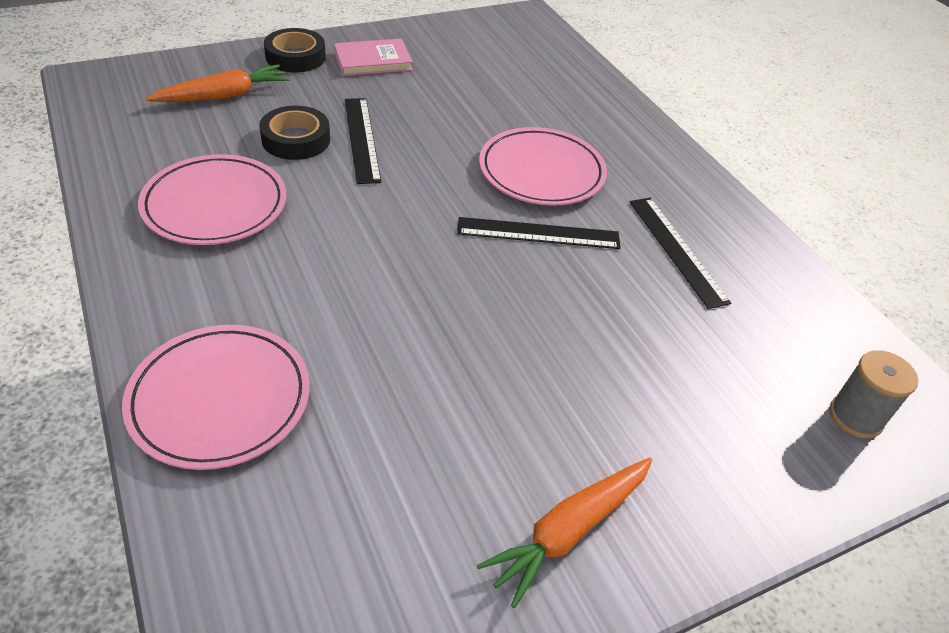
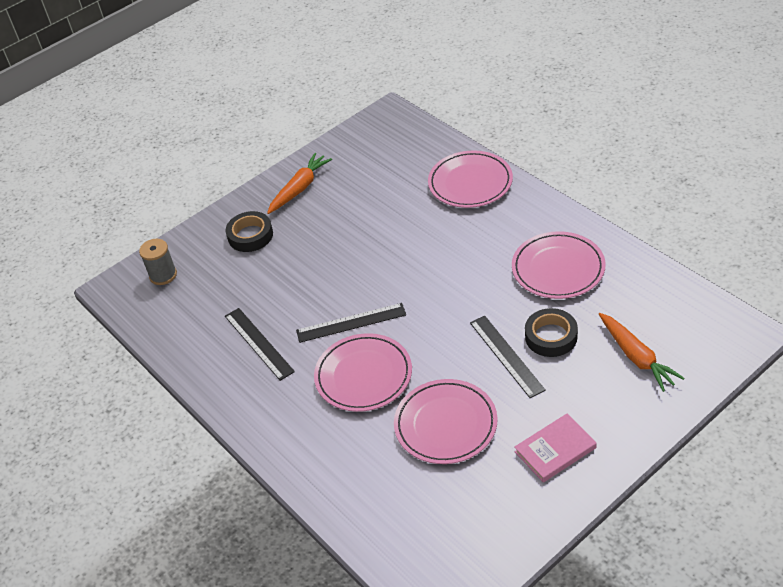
camera: 175 degrees right, 0 degrees up
orange carrot [146,64,289,102] -> orange carrot turned 75 degrees counterclockwise [599,313,684,392]
black tape [264,28,326,72] -> black tape moved to [225,211,273,252]
none -> pink plate [394,379,498,464]

